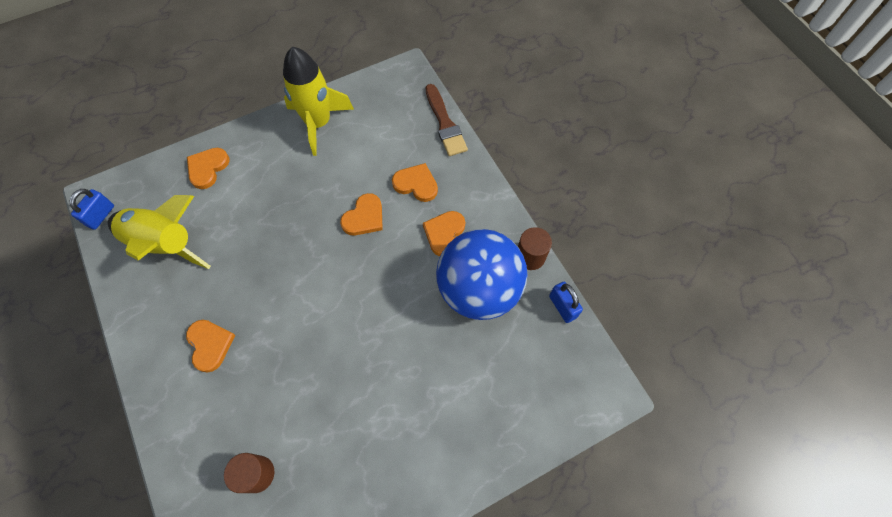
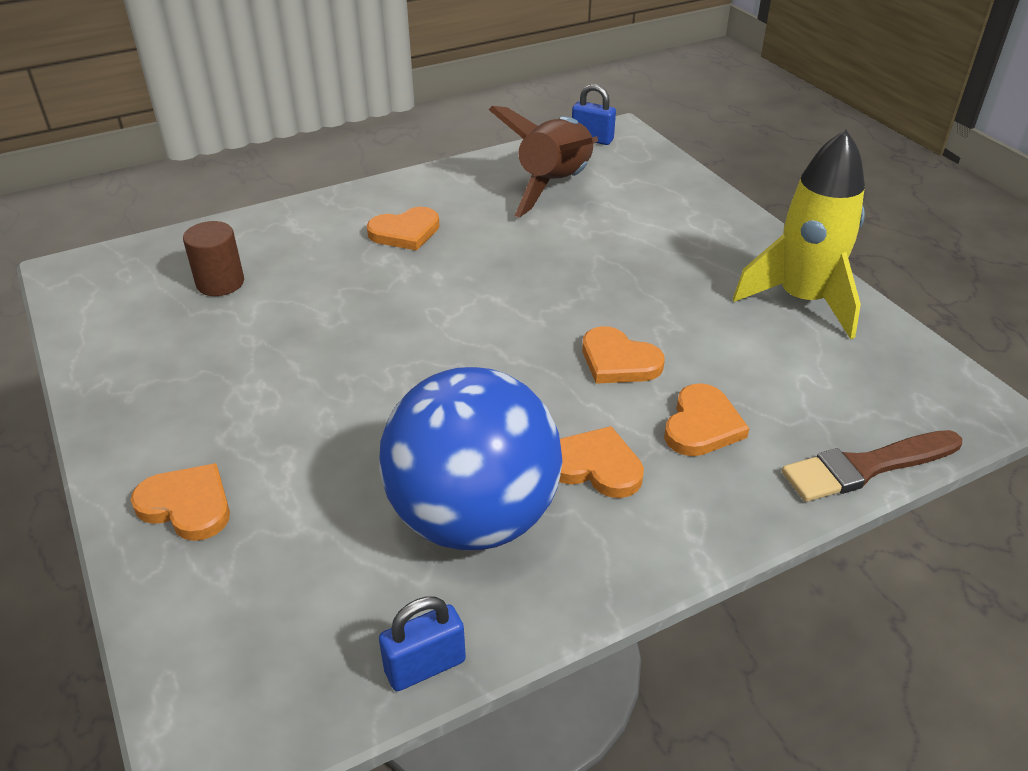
camera: 90 degrees right, 25 degrees down
yellow rocket [108,195,211,269] -> brown rocket [489,106,598,218]
orange heart [187,148,229,189] -> orange heart moved to [131,463,230,541]
brown cylinder [518,227,552,270] -> none

